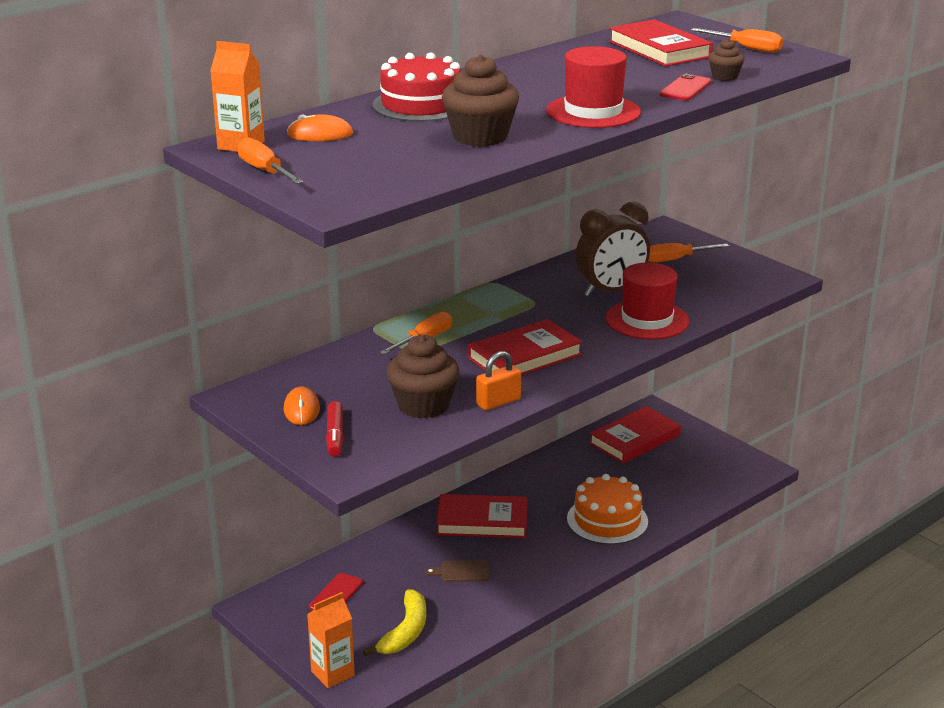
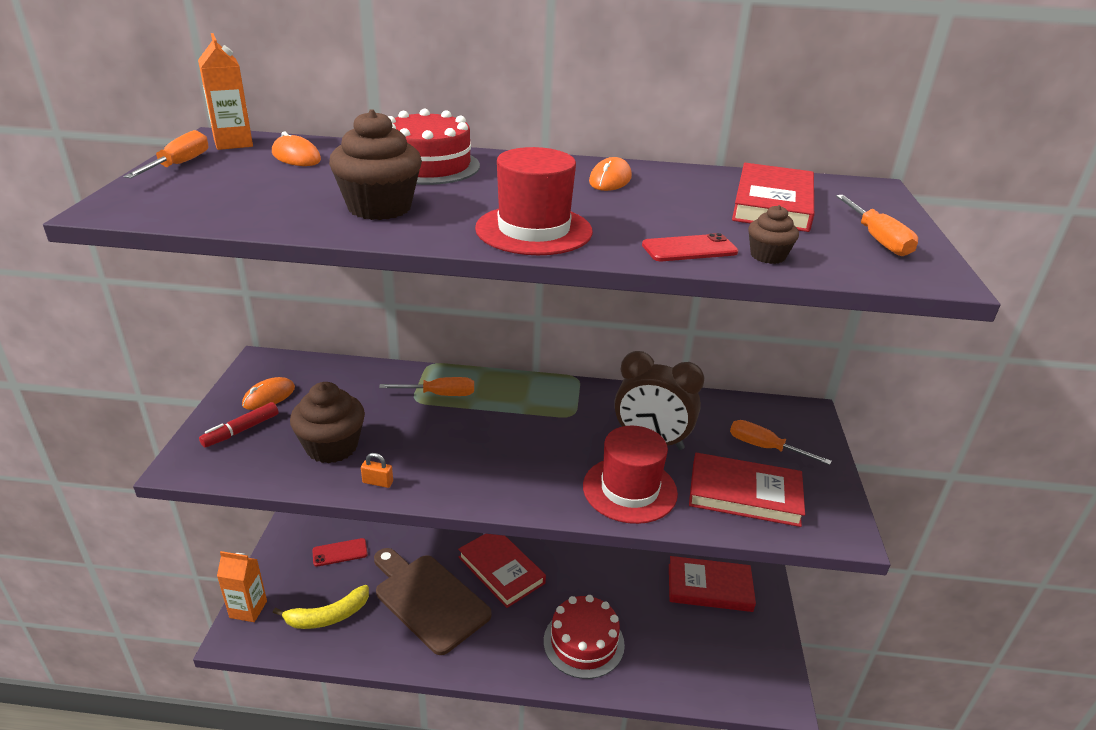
camera: 45 degrees right, 5 degrees up
brown cutting board [425,560,490,582] -> brown cutting board [374,548,492,655], size x2.48
red book [467,319,583,375] -> red book moved to [689,453,805,527]
orange padlock [476,351,521,410] -> orange padlock [361,453,393,488], size x0.64
orange cake [567,474,648,545] -> red cake [544,595,625,679]
none -> orange mouse [589,157,632,191]

